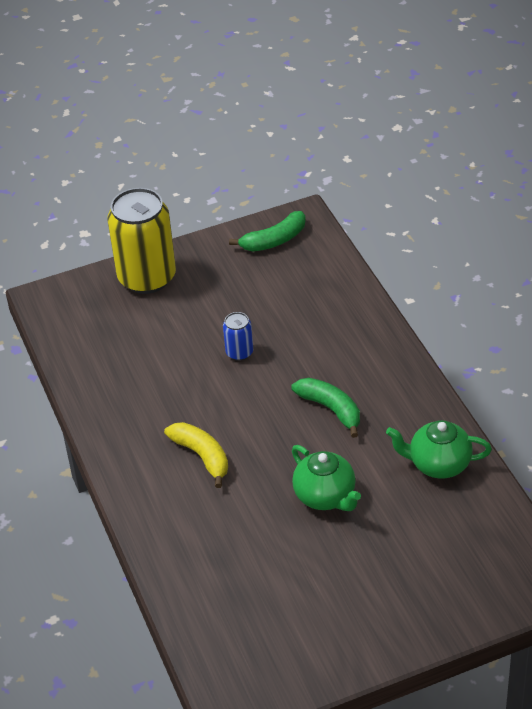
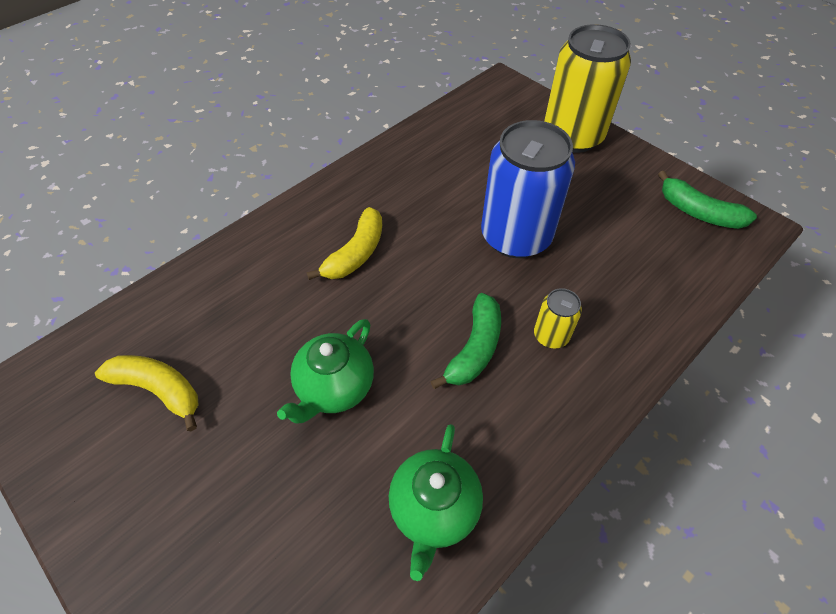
camera: 65 degrees right, 10 degrees up
blue can [223,312,253,361] -> blue can [481,120,575,258], size x2.23
green teapot [386,420,492,479] -> green teapot turned 150 degrees counterclockwise [389,424,483,581]
none -> yellow banana [95,355,199,431]
none -> yellow can [534,288,582,348]

